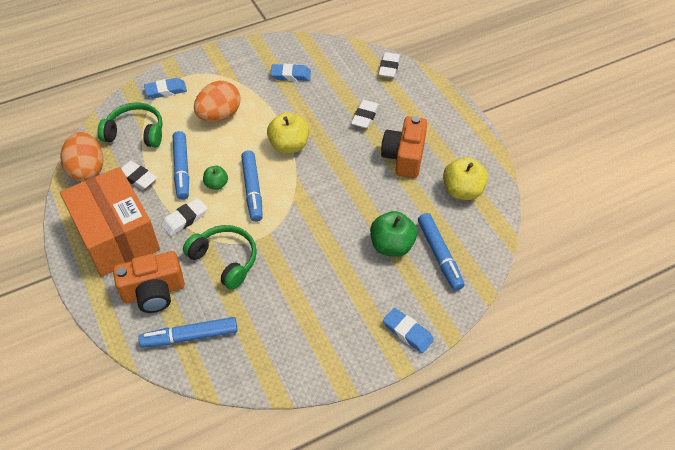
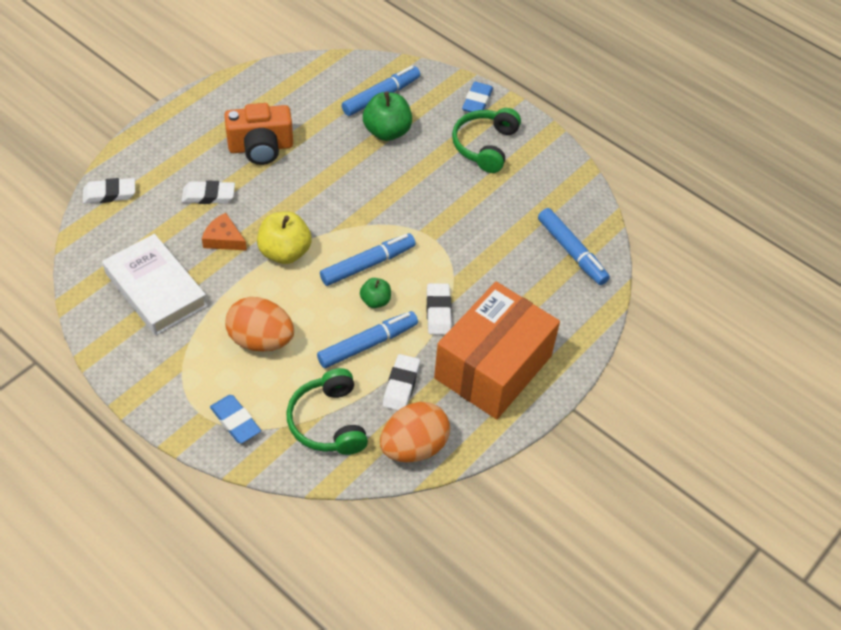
camera: 115 degrees left, 0 degrees up
orange camera [113,251,185,313] -> none
white eraser [161,198,207,236] -> white eraser turned 60 degrees clockwise [427,283,452,334]
green headphones [183,225,257,290] -> green headphones moved to [452,108,521,173]
blue eraser [270,64,311,81] -> white book [102,234,208,336]
yellow apple [443,157,488,200] -> none
none -> orange cheese [202,213,247,251]

